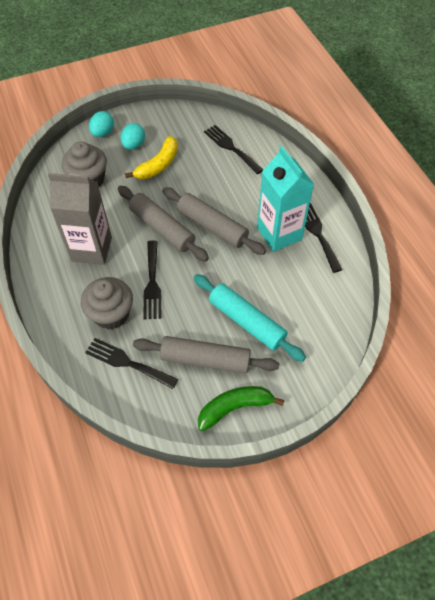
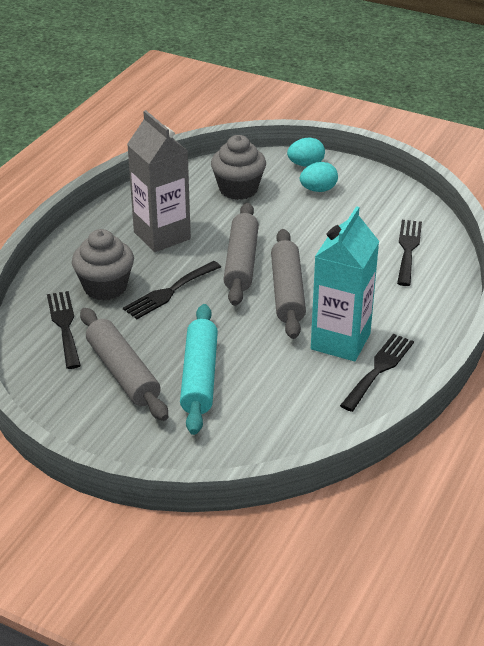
camera: 50 degrees right, 20 degrees down
yellow banana [125,136,178,179] -> none
green banana [198,386,284,431] -> none

